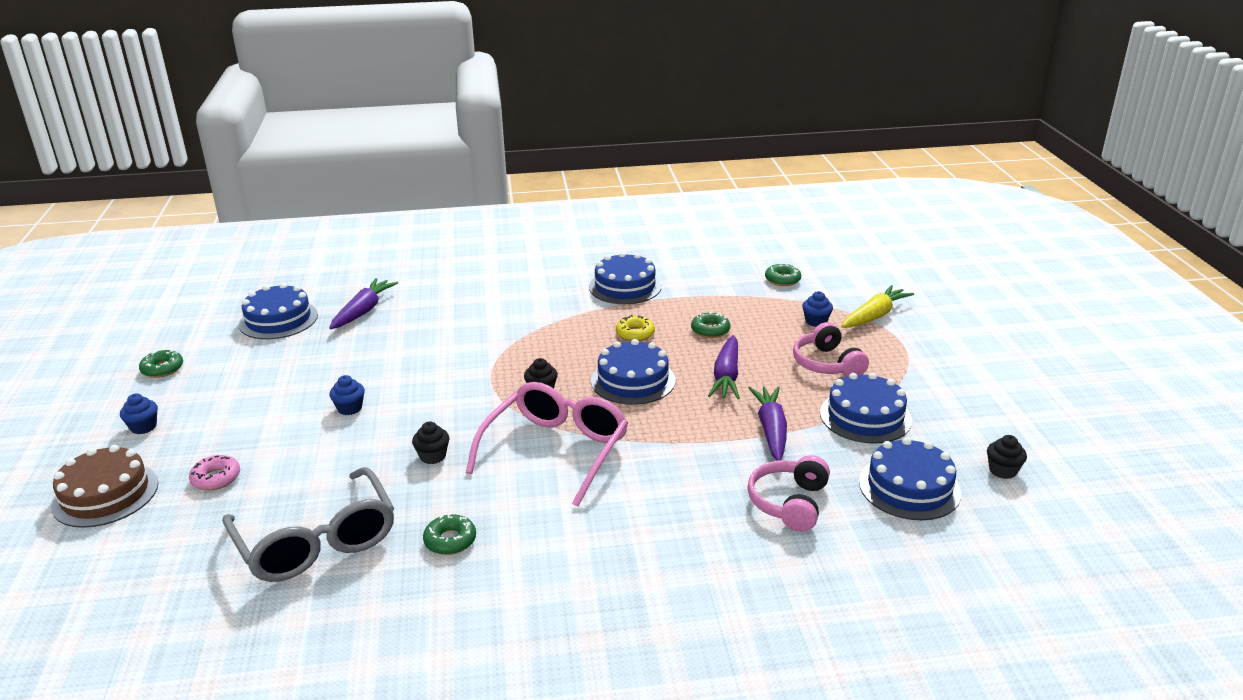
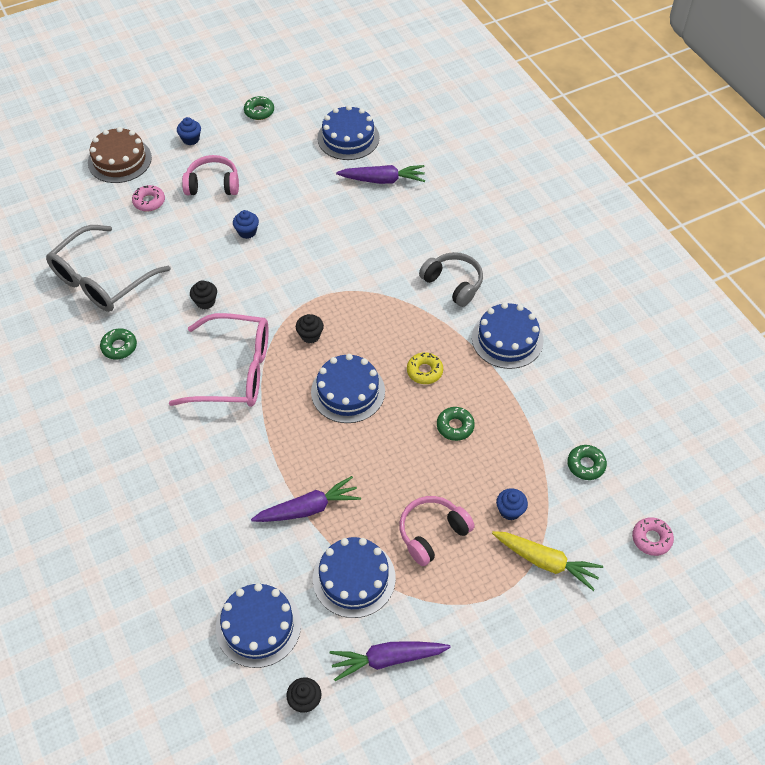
camera: 70 degrees right, 25 degrees up
purple carrot [708,335,740,399] -> purple carrot moved to [330,641,451,681]
pink headphones [747,455,830,532] -> pink headphones moved to [182,155,239,195]
none -> grey headphones [419,252,483,307]
none -> pink donut [632,517,674,556]

